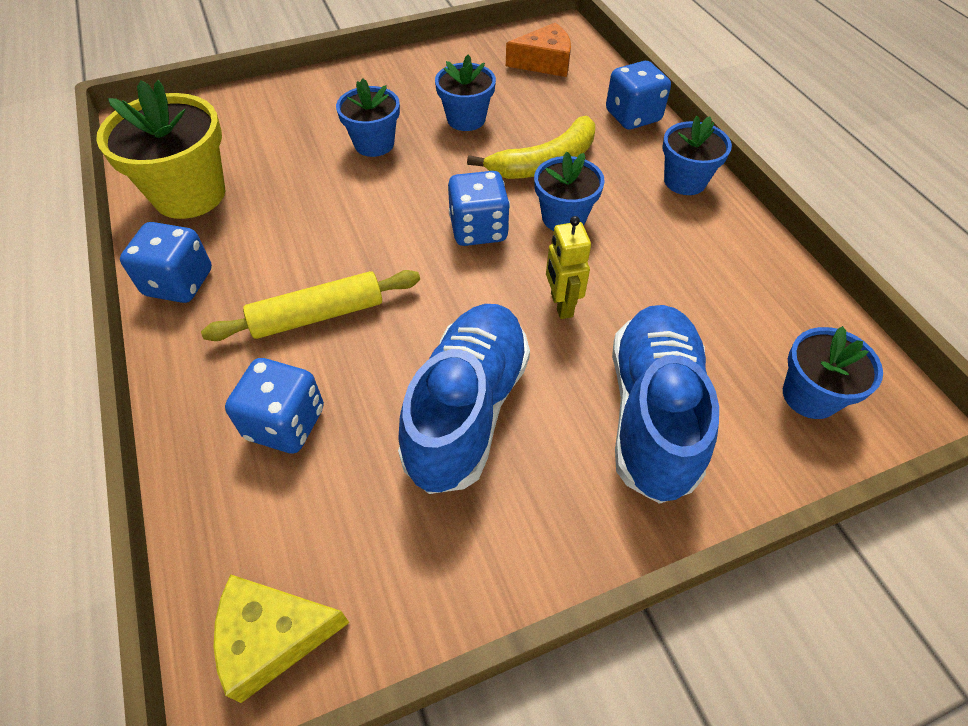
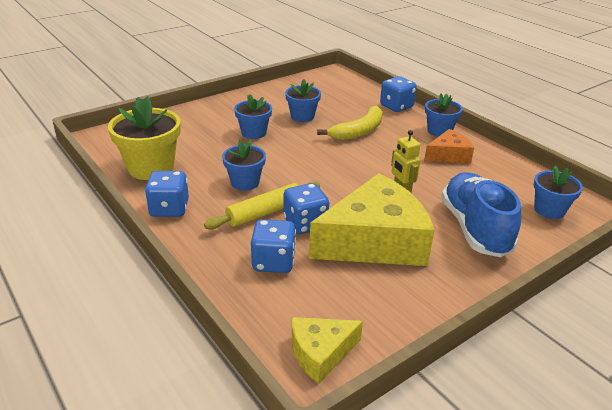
camera: 15 degrees left, 20 degrees down
blue shoe [398,304,530,494] -> yellow cheese [309,173,435,266]
blue dice [448,171,510,246] -> blue dice moved to [283,183,329,234]
orange cheese [506,22,571,77] -> orange cheese moved to [424,129,474,164]
blue flower pot [534,152,605,231] -> blue flower pot moved to [222,140,266,191]

